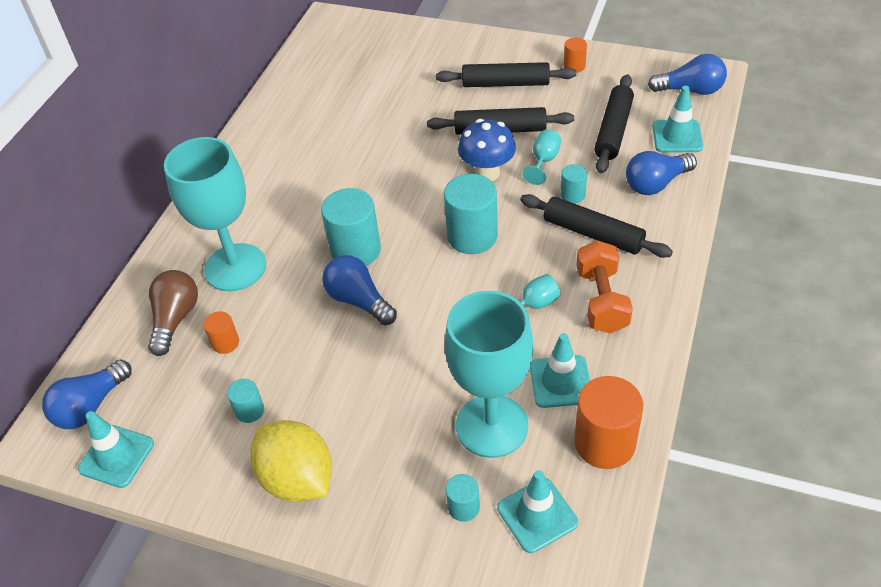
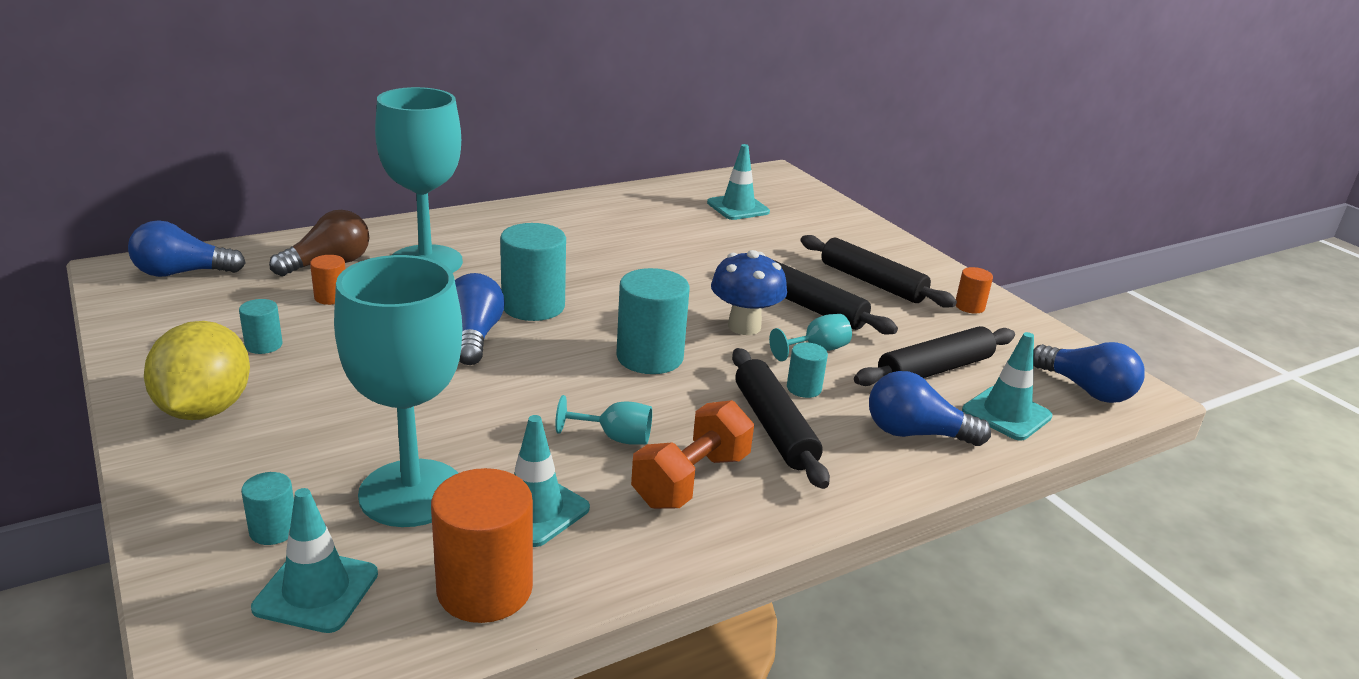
camera: 35 degrees right, 20 degrees down
turquoise traffic cone [78,411,154,488] -> turquoise traffic cone moved to [707,144,770,220]

